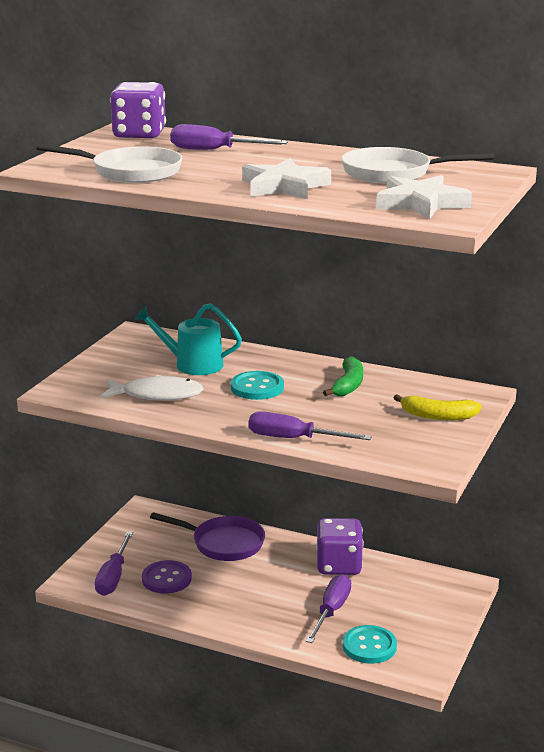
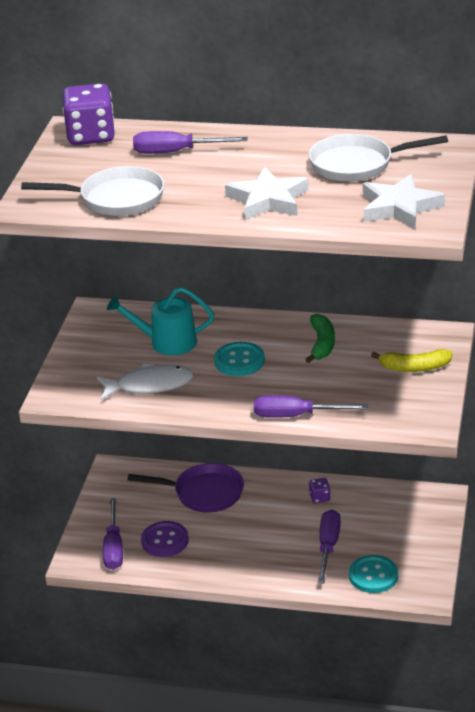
camera: 10 degrees left, 10 degrees up
purple dice [316,518,364,575] -> purple dice [309,478,331,503], size x0.45

